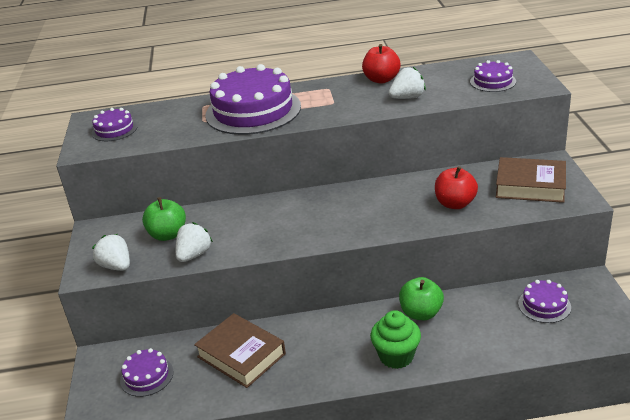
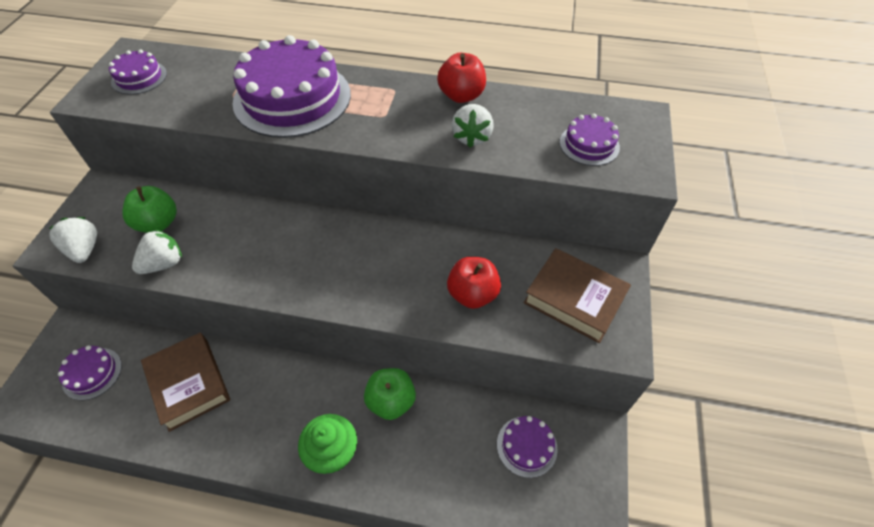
camera: 15 degrees right, 20 degrees up
white strawberry [389,67,426,99] -> white strawberry turned 105 degrees clockwise [452,104,494,148]

